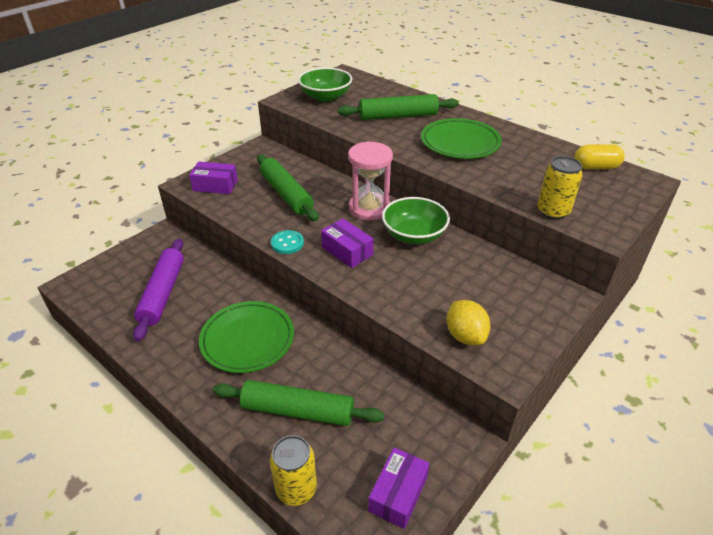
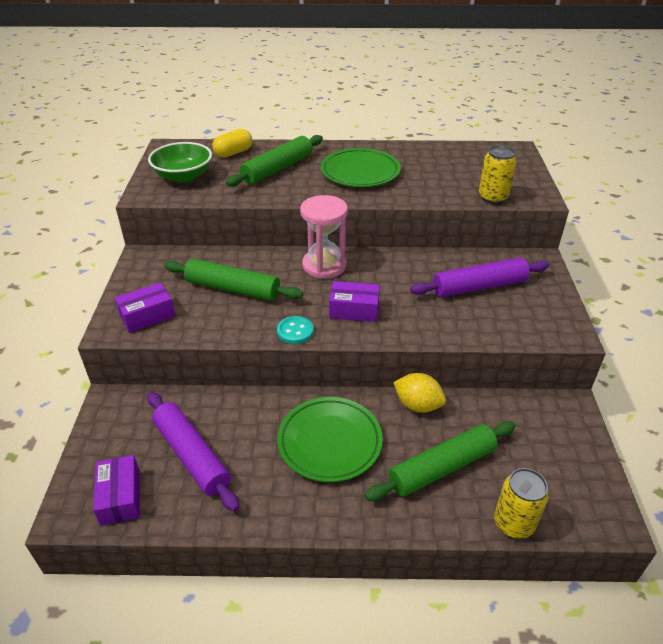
camera: 40 degrees left, 0 degrees up
purple box [368,447,430,529] -> purple box moved to [93,455,140,526]
green bowl [382,197,450,244] -> none
yellow lemon [446,300,491,345] -> yellow lemon moved to [393,373,446,413]
yellow capsule [574,144,625,169] -> yellow capsule moved to [212,129,252,158]
none -> purple rolling pin [410,258,549,297]

